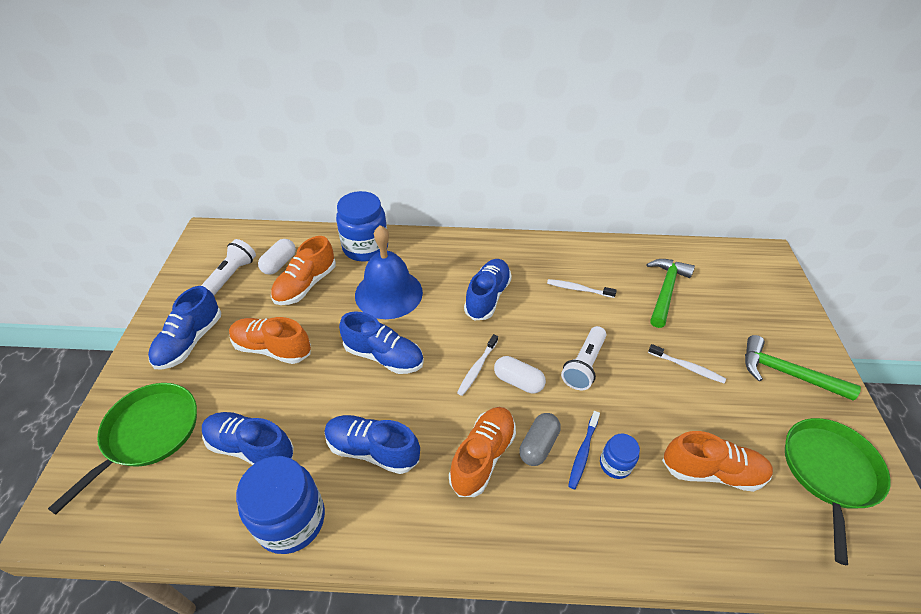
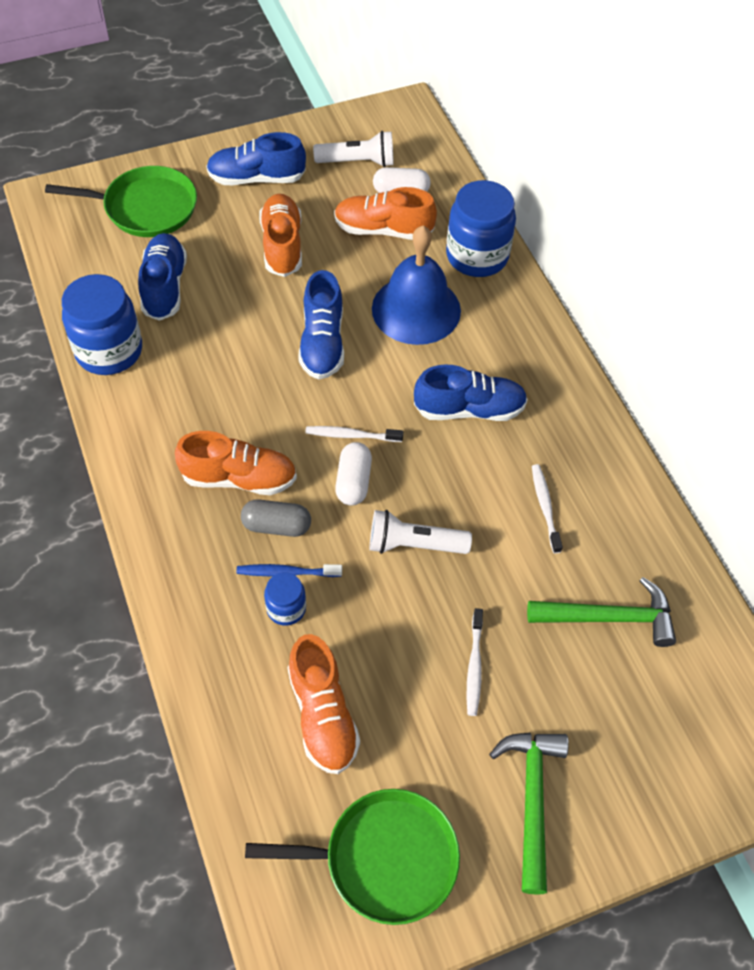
camera: 65 degrees right, 10 degrees up
blue shoe [324,415,420,474] -> none

